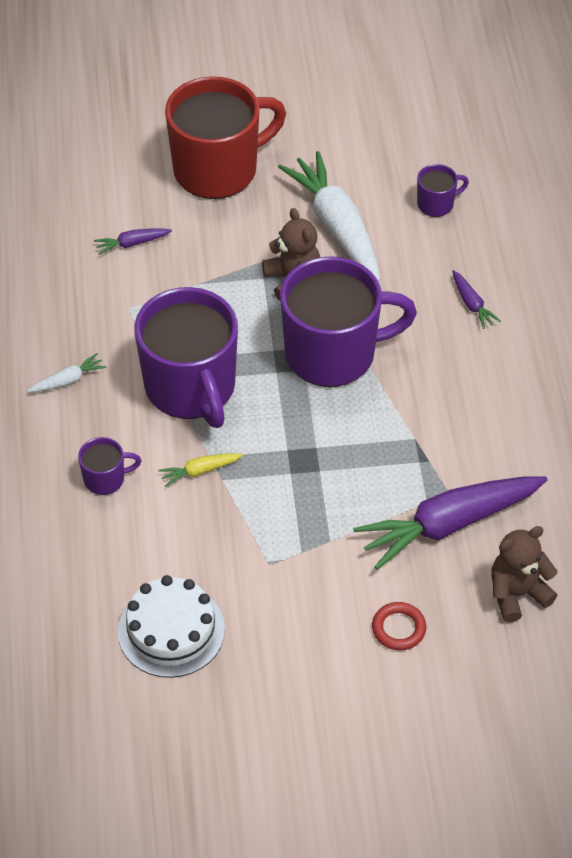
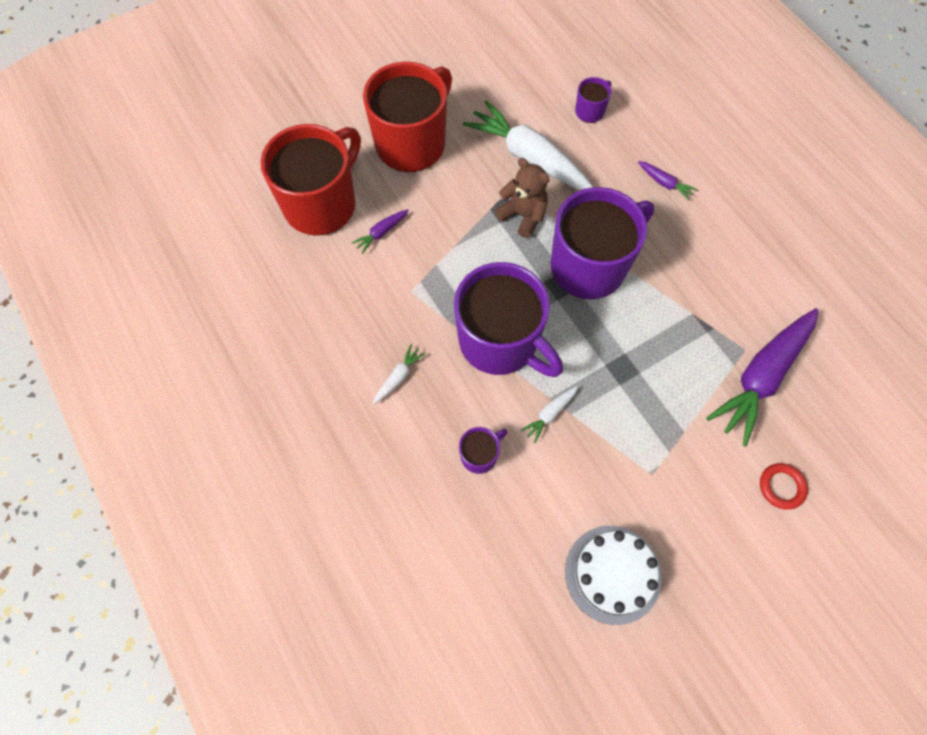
camera: 25 degrees left, 15 degrees up
yellow carrot [158,453,243,487] -> white carrot [521,386,578,443]
brown teddy bear [491,526,558,623] -> none
none -> red mug [261,124,361,236]

